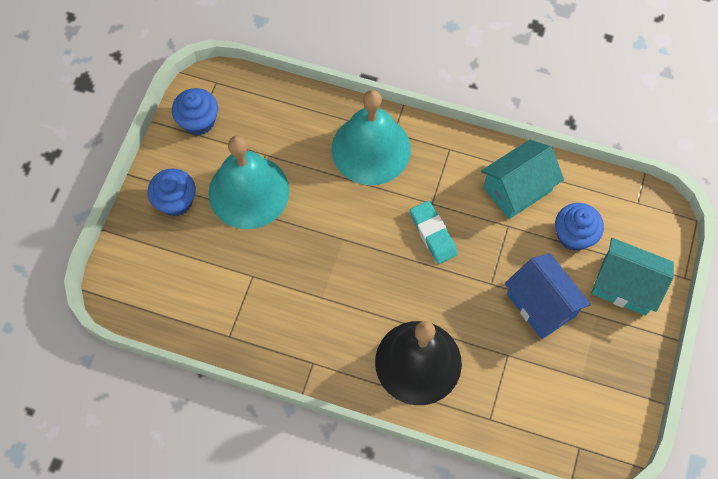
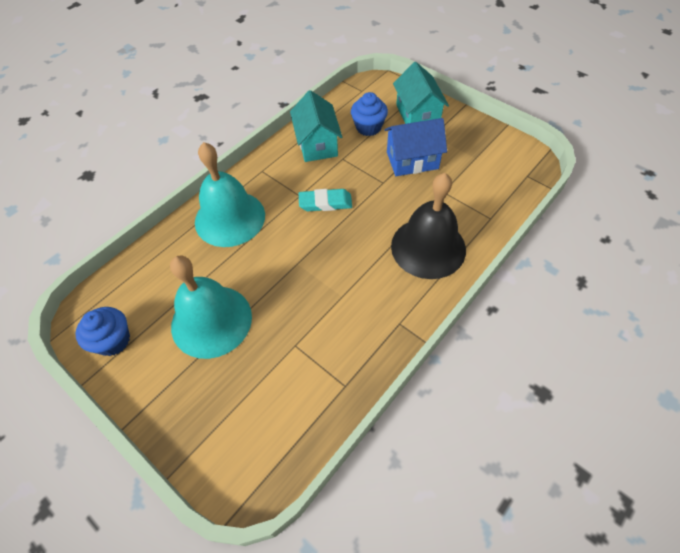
camera: 65 degrees left, 10 degrees down
blue cupcake [147,168,196,216] -> none
turquoise house [591,238,674,316] -> turquoise house turned 60 degrees counterclockwise [393,62,449,124]

